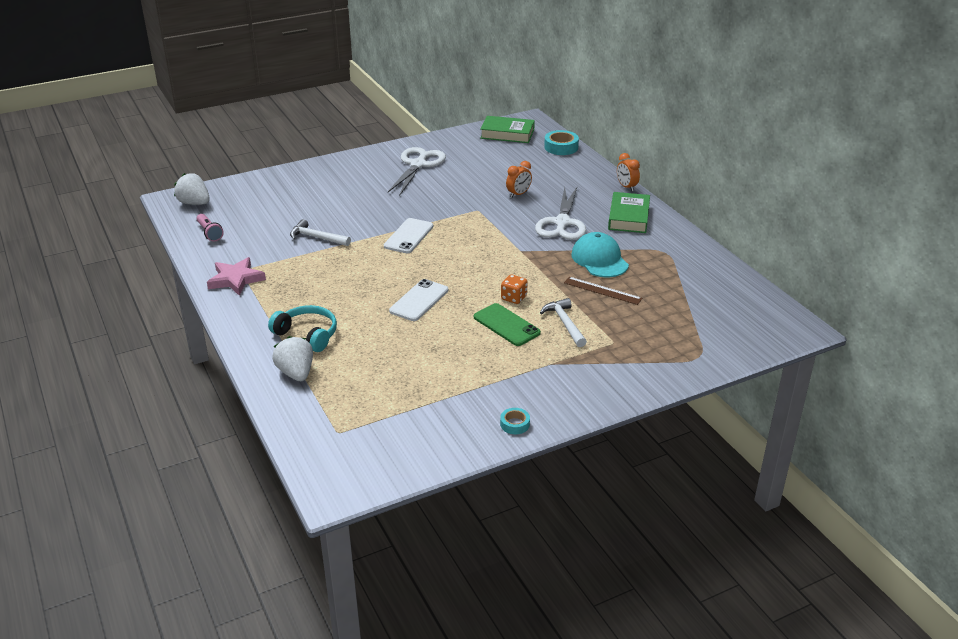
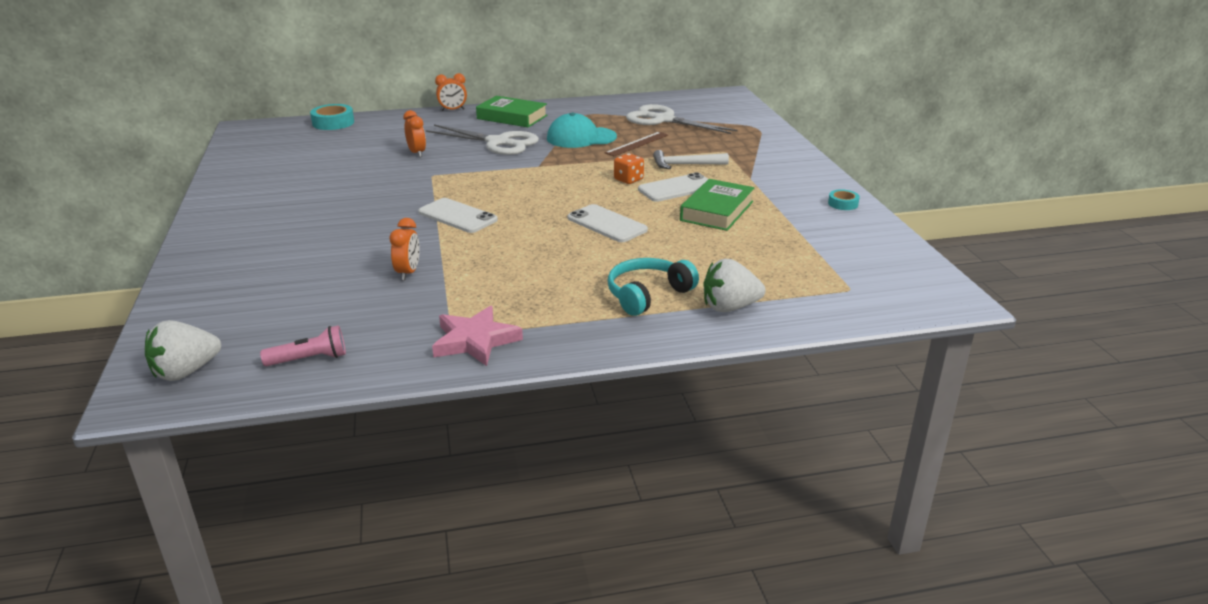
camera: 75 degrees left, 5 degrees down
white hammer [290,219,351,246] -> orange clock [390,218,420,280]
white scissors [388,147,446,195] -> white scissors moved to [626,104,738,134]
green phone [474,303,541,346] -> white phone [638,173,708,202]
green book [480,116,535,143] -> green book moved to [680,179,755,231]

